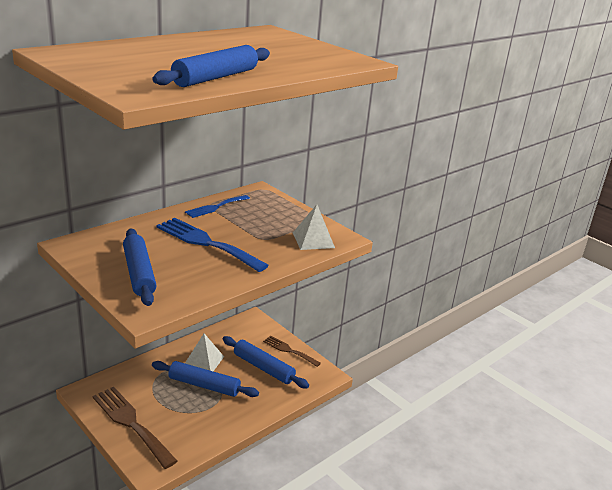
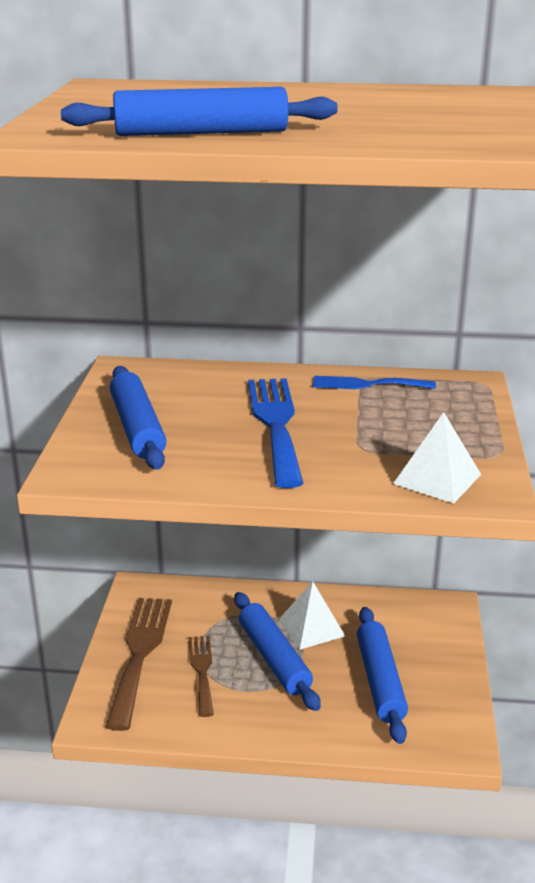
camera: 50 degrees right, 0 degrees up
blue rolling pin [123,229,156,306] -> blue rolling pin turned 45 degrees counterclockwise [110,366,166,470]
brown fork [263,336,321,367] -> brown fork moved to [188,636,214,717]

